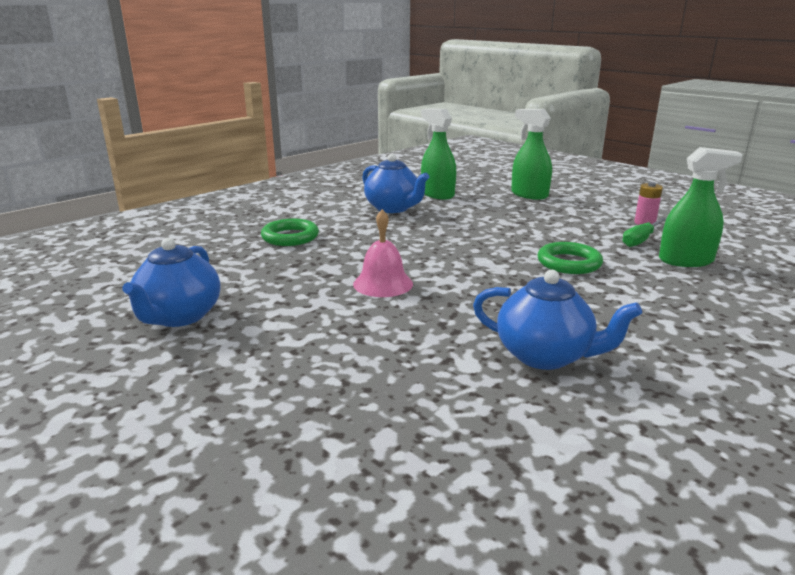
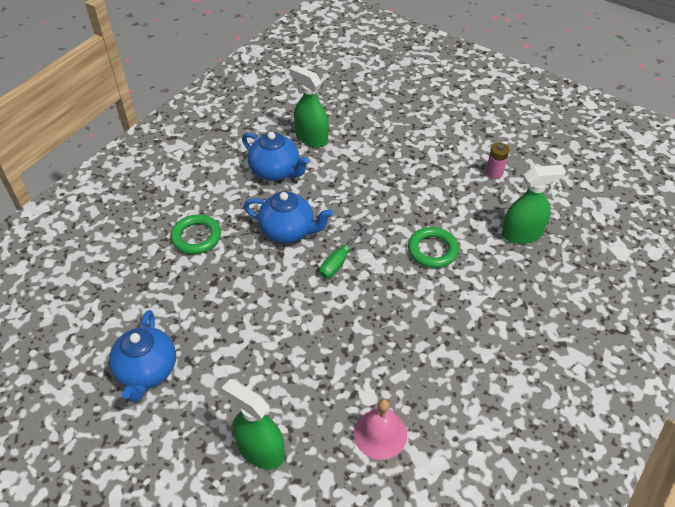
camera: 10 degrees left, 25 degrees up
pink bell [353,209,413,297] -> pink bell moved to [354,399,407,460]
blue teapot [473,270,642,370] -> blue teapot moved to [244,191,333,243]
green spray bottle [511,109,552,200] -> green spray bottle moved to [222,379,285,469]
green screwdriver [622,217,666,247] -> green screwdriver moved to [320,223,368,278]

